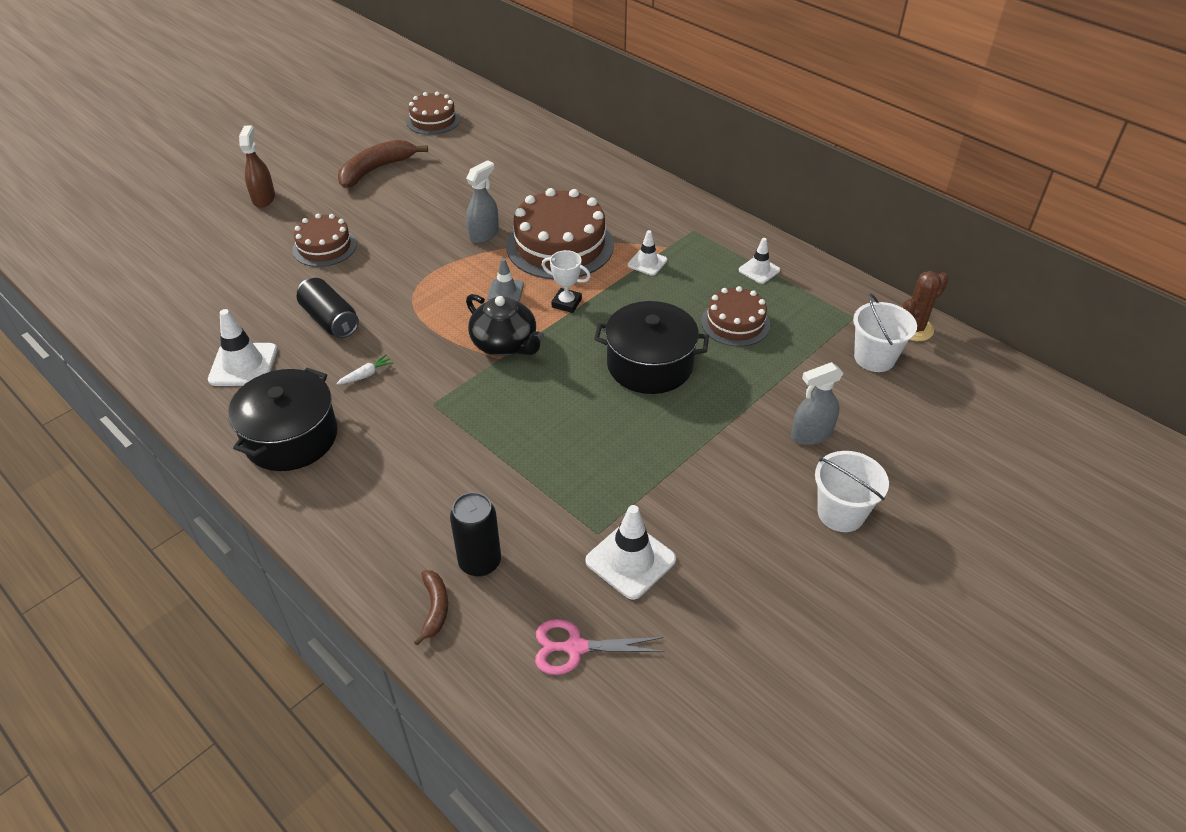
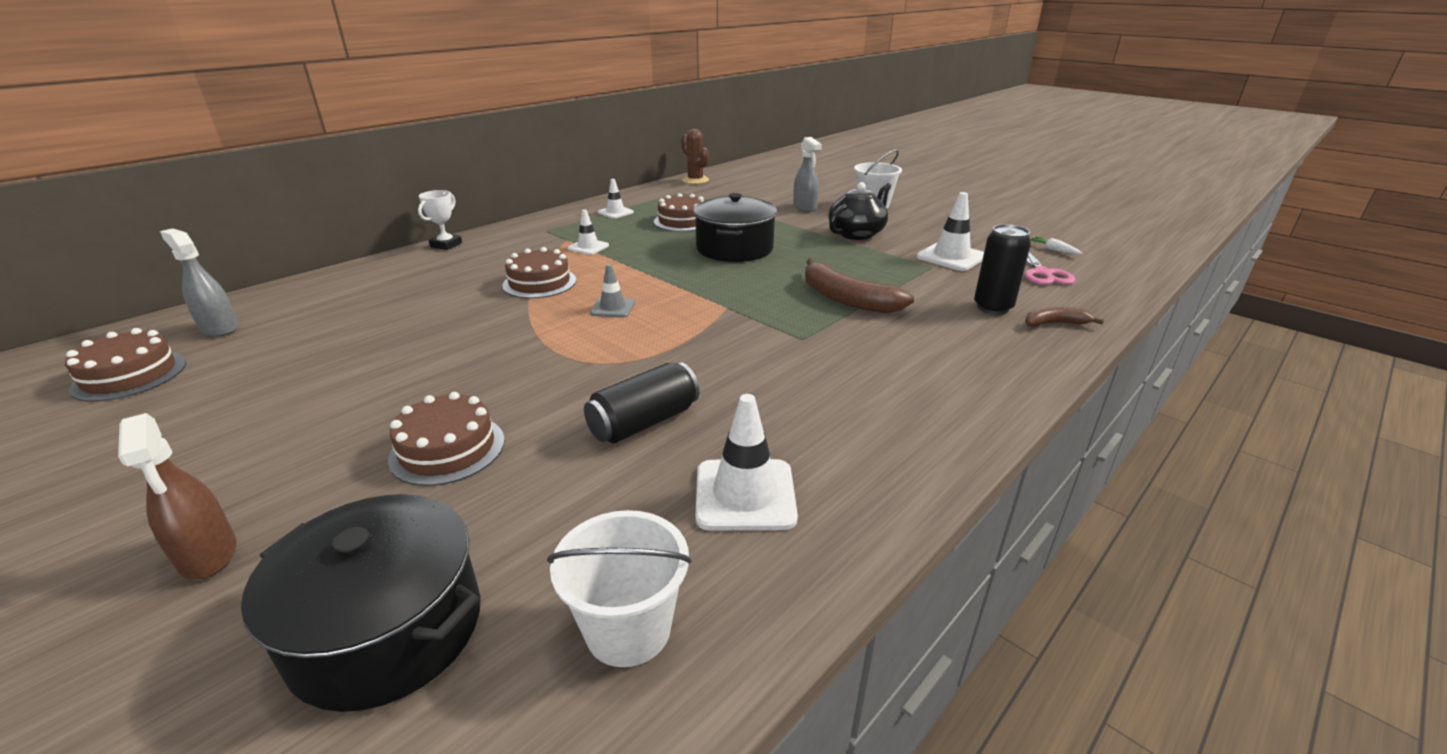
camera: 90 degrees left, 15 degrees down
black pot [228,368,338,471] -> black pot moved to [241,494,481,712]
brown spray bottle [239,125,275,208] -> brown spray bottle turned 120 degrees counterclockwise [118,413,236,579]
white carrot [336,354,393,385] -> white carrot moved to [1030,237,1082,255]
brown banana [338,140,428,188] -> brown banana moved to [805,258,914,313]
grey spray bottle [466,160,499,243] -> grey spray bottle moved to [160,228,238,337]
black teapot [466,294,544,356] -> black teapot moved to [828,182,891,240]
brown cake [506,188,614,280] -> brown cake [502,247,576,298], size x0.59
white trophy [542,250,591,313] -> white trophy moved to [418,190,462,250]
white bucket [853,293,917,372] -> white bucket moved to [547,510,692,667]

